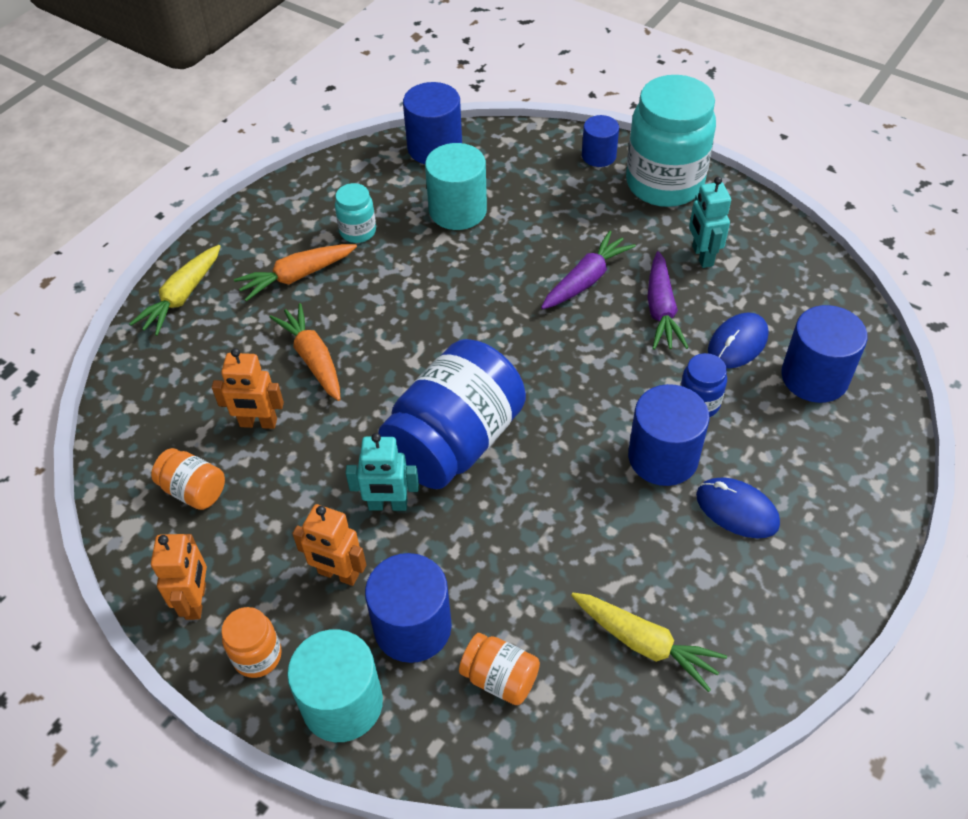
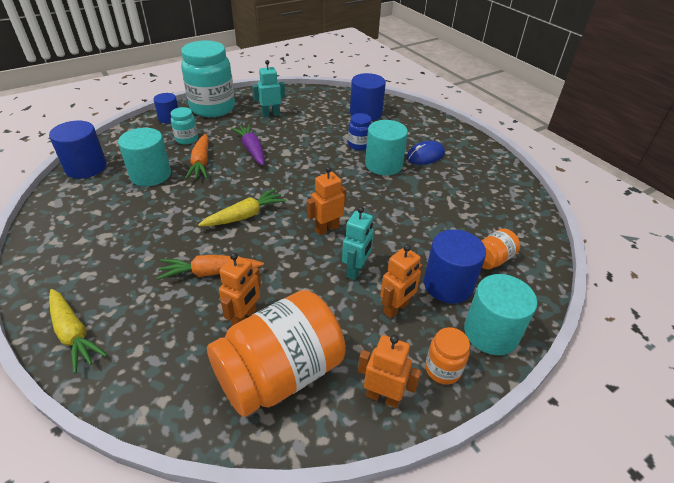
camera: 70 degrees left, 10 degrees down
orange jar [151,448,225,510] -> orange jar [207,290,346,417], size x2.18
orange carrot [234,244,357,302] -> orange carrot moved to [185,134,209,179]
turquoise jar [335,183,376,243] -> turquoise jar moved to [170,107,198,145]
blue jar [378,339,526,489] -> orange robot [307,166,347,235]
yellow carrot [571,593,727,692] -> yellow carrot moved to [198,189,287,226]
blue cylinder [628,384,710,486] -> turquoise cylinder [365,120,408,175]
purple carrot [647,251,689,350] -> none
turquoise robot [689,177,731,268] -> turquoise robot turned 150 degrees clockwise [252,60,285,117]
blue mouse [708,312,769,368] -> none

